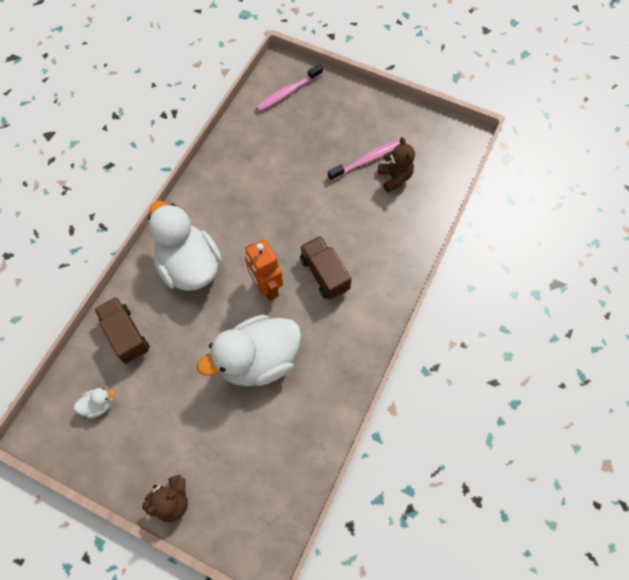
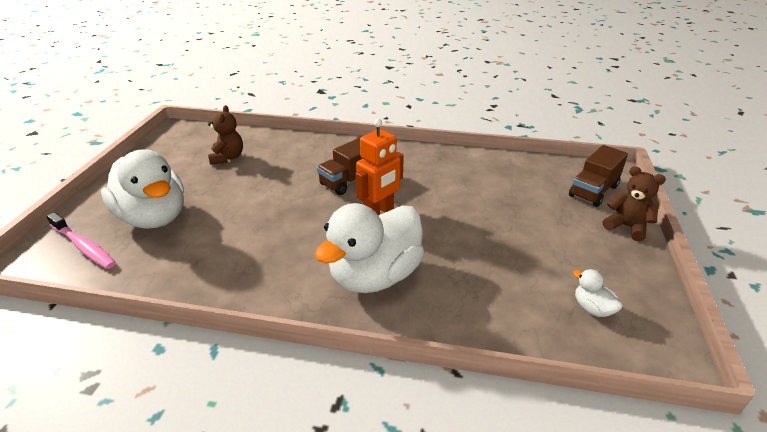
camera: 105 degrees left, 30 degrees down
brown truck [94,297,149,364] -> brown truck moved to [569,145,628,207]
white duck [197,315,301,386] -> white duck moved to [101,149,184,229]
pink toothbrush [328,140,400,181] -> none
brown teddy bear [378,137,415,193] -> brown teddy bear turned 120 degrees clockwise [208,105,243,165]

